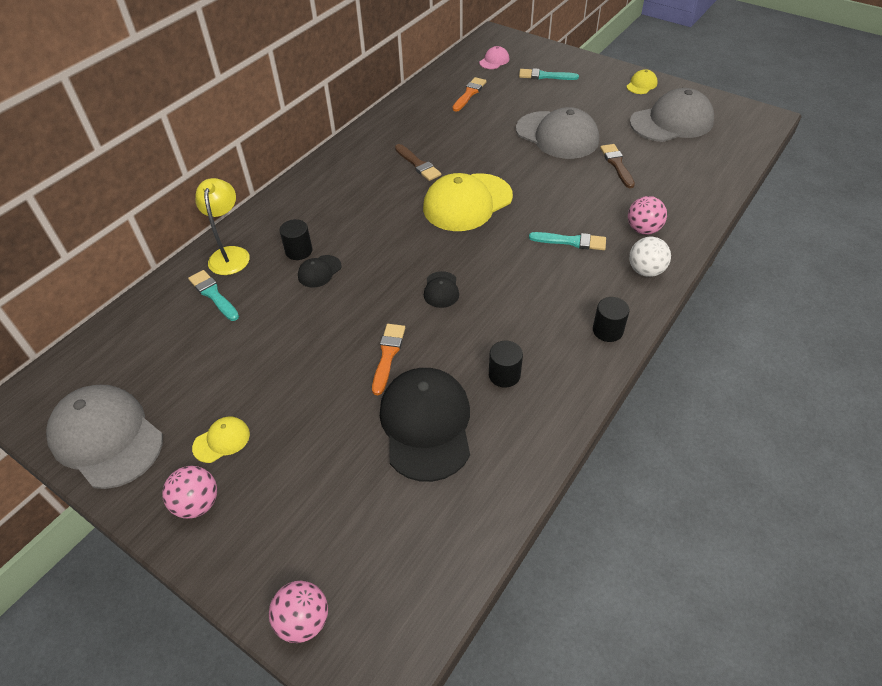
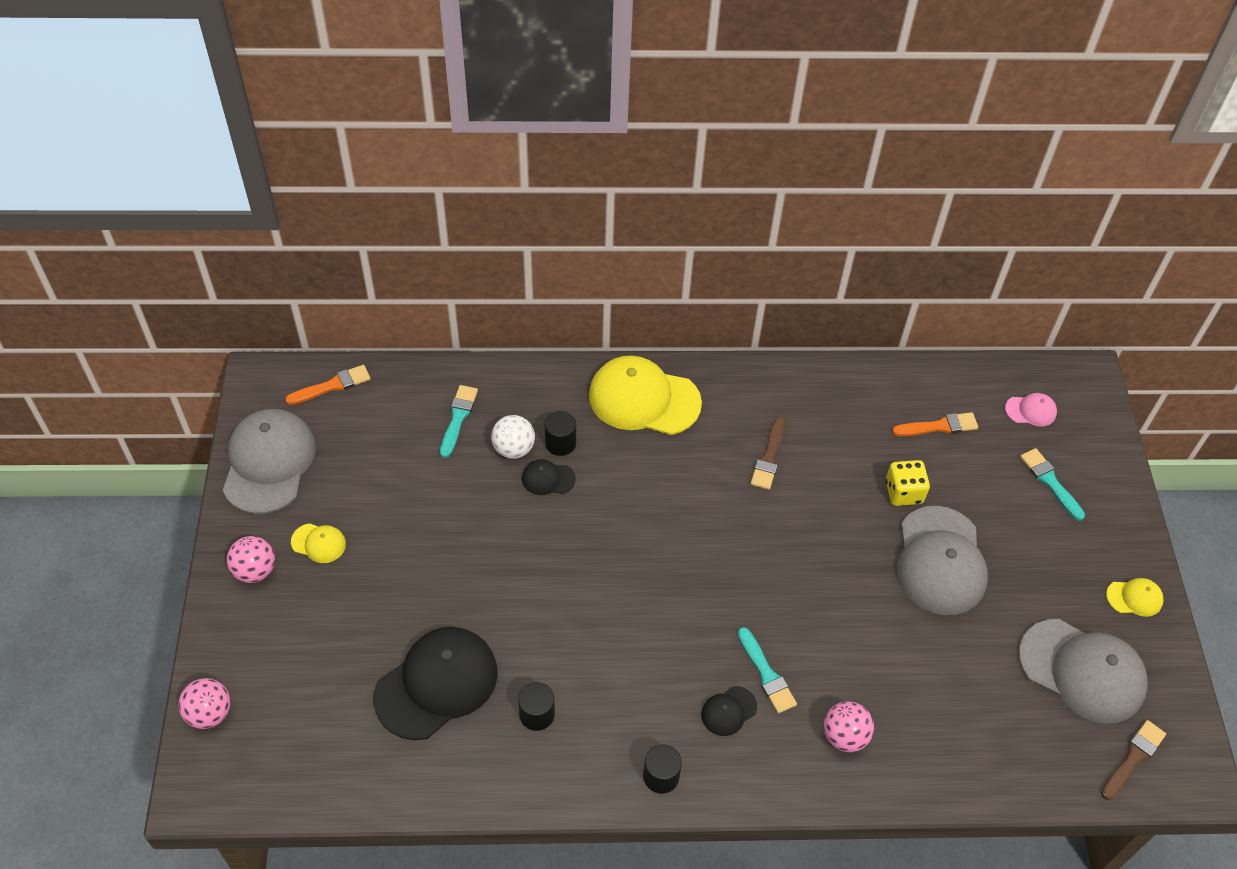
camera: 50 degrees right, 5 degrees up
yellow lamp [195,178,250,275] -> none
orange brush [372,324,405,395] -> orange brush moved to [285,365,371,405]
yellow cap [423,173,513,231] -> yellow cap moved to [589,356,702,435]
black cap [424,271,459,308] -> black cap moved to [701,686,757,736]
brown brush [600,144,635,188] -> brown brush moved to [1101,720,1166,800]
white ball [629,237,671,277] -> white ball moved to [491,415,535,459]
none -> yellow dice [886,460,930,506]

